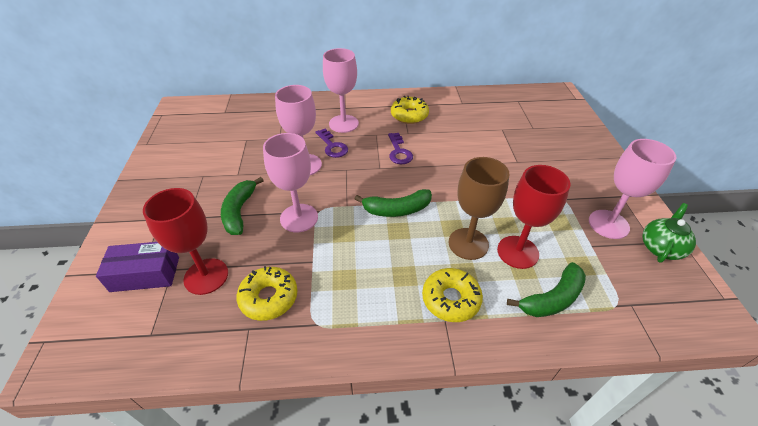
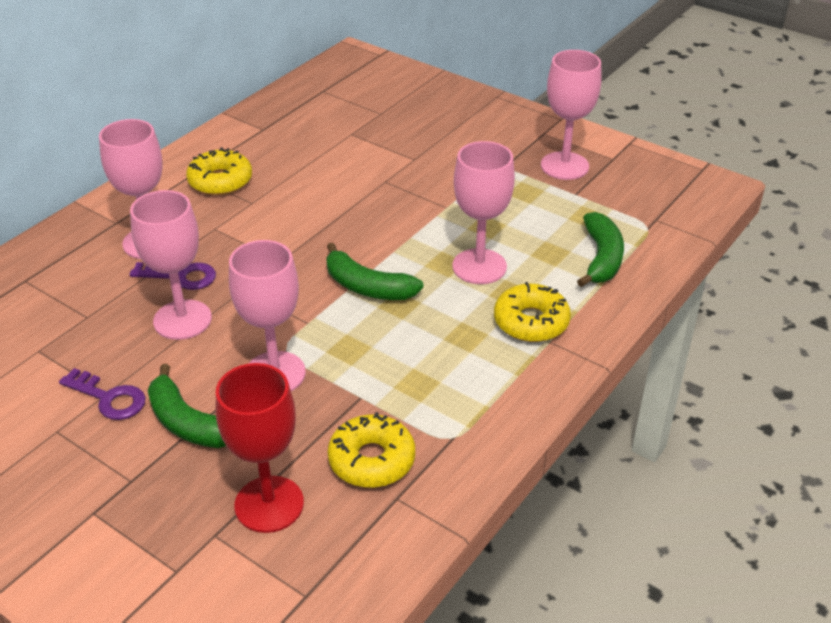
camera: 50 degrees left, 5 degrees down
purple box [96,242,179,292] -> none
green banana [354,189,432,217] -> green banana turned 90 degrees clockwise [326,243,424,300]
purple key [388,133,413,164] -> purple key moved to [59,368,146,420]
brown goblet [449,157,509,260] -> pink goblet [452,141,515,284]
red goblet [497,165,570,269] -> none
green teapot [642,203,696,263] -> none

